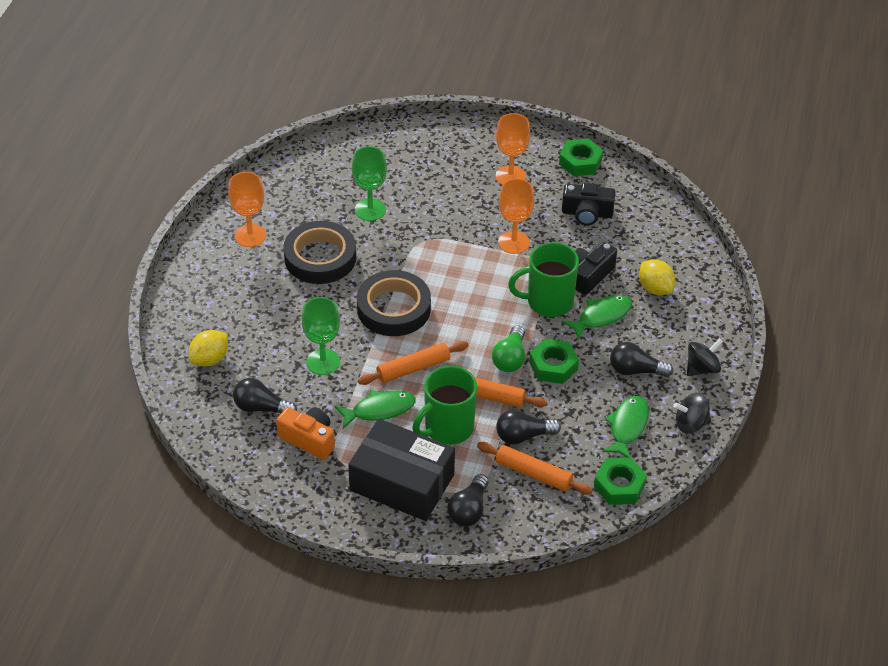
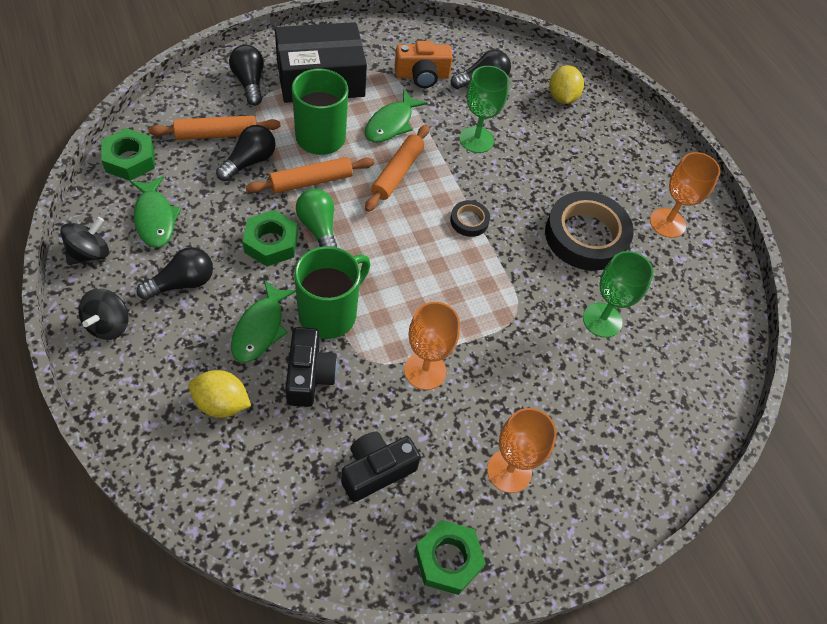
camera: 135 degrees right, 10 degrees up
black tape [357,270,431,336] -> black tape [450,200,490,237], size x0.46

